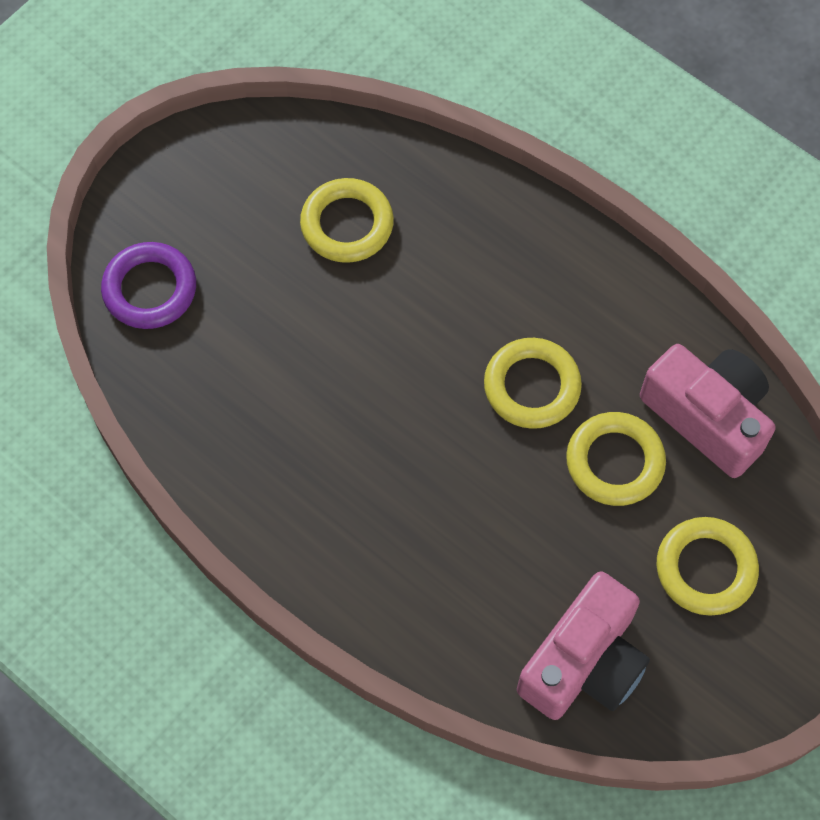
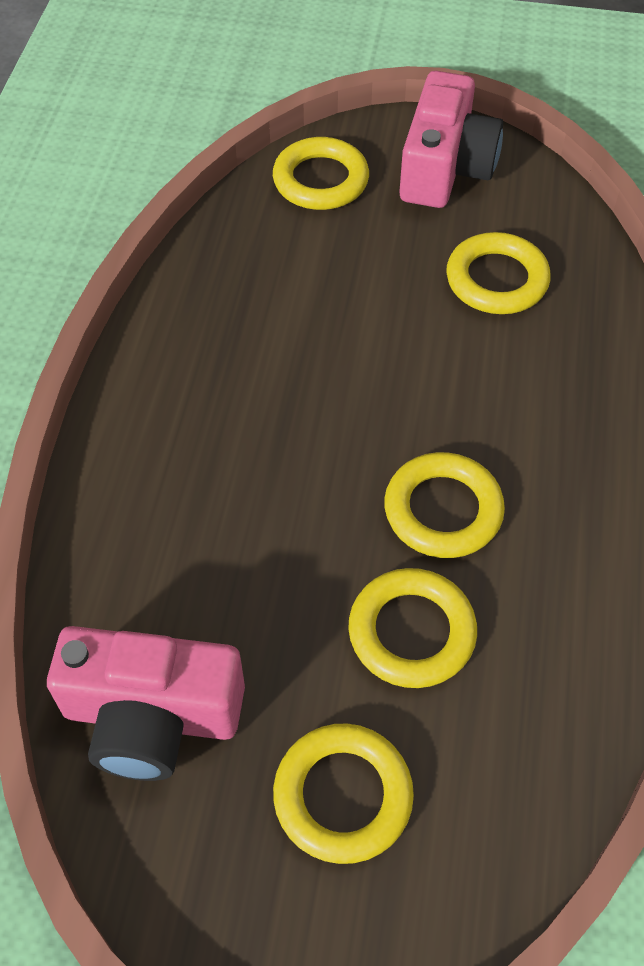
camera: 60 degrees right, 10 degrees down
purple ring [101,242,196,329] -> yellow ring [273,137,369,210]
pink camera [640,344,775,478] -> pink camera moved to [399,71,503,208]

